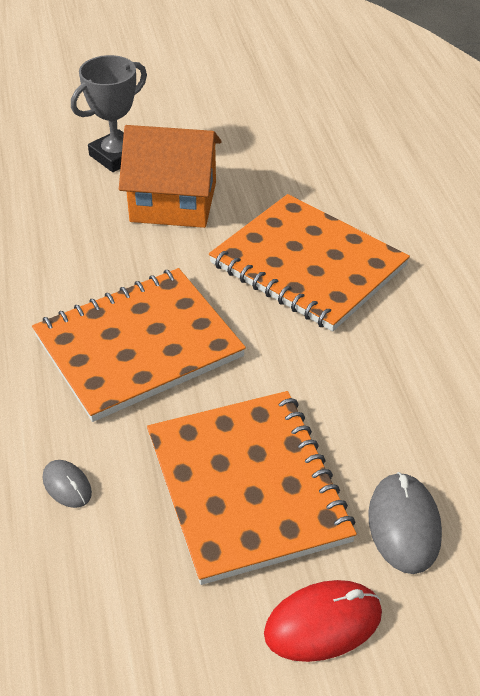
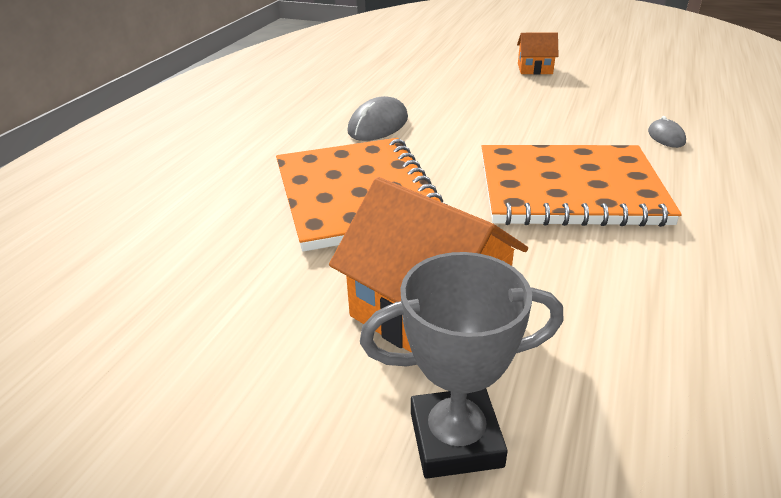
camera: 145 degrees left, 10 degrees down
orange notebook [147,391,357,585] -> none
red mouse [264,580,382,662] -> orange house [517,33,559,75]
grey mouse [368,472,442,574] -> grey mouse moved to [348,96,408,141]

